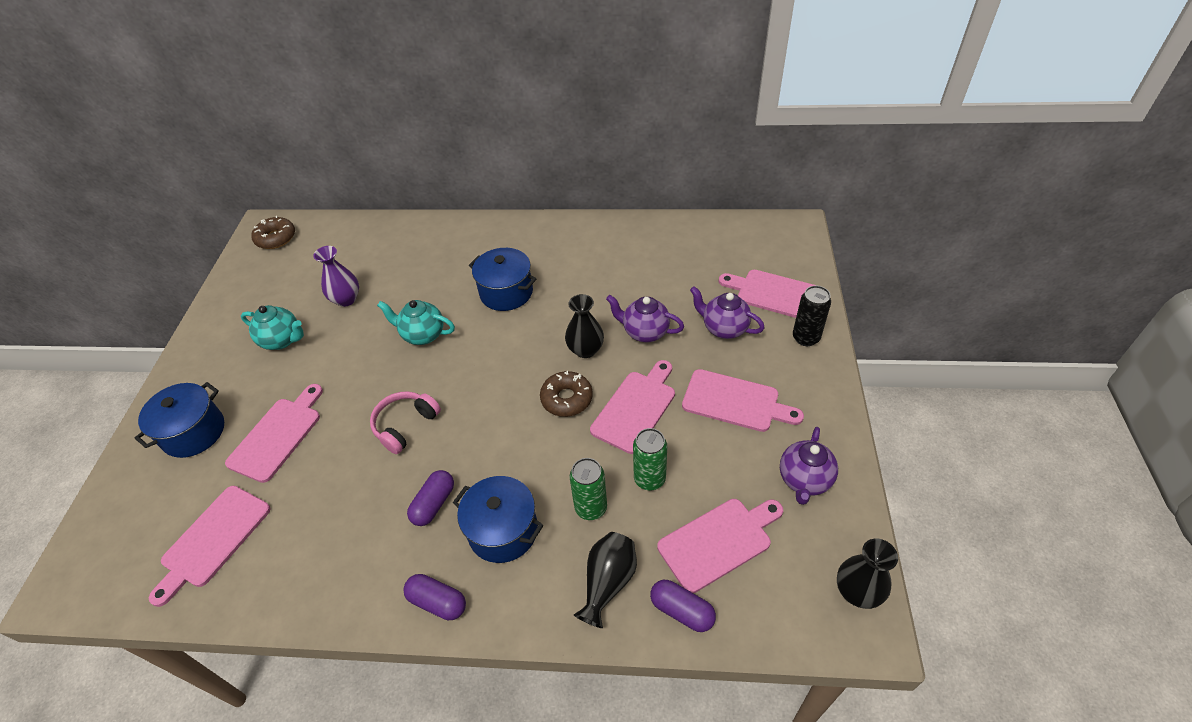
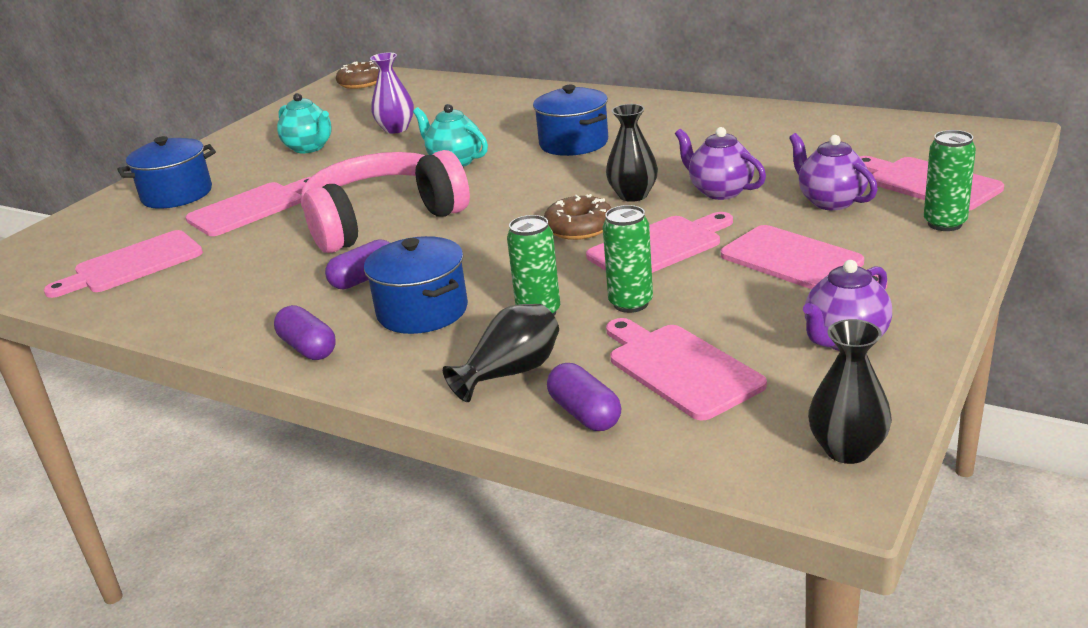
camera: 25 degrees right, 20 degrees down
pink headphones [370,391,441,454] -> pink headphones [301,150,470,253], size x1.95
pink cutting board [657,499,783,593] -> pink cutting board turned 120 degrees counterclockwise [606,318,767,420]
black can [793,286,831,346] -> green can [924,130,976,231]

